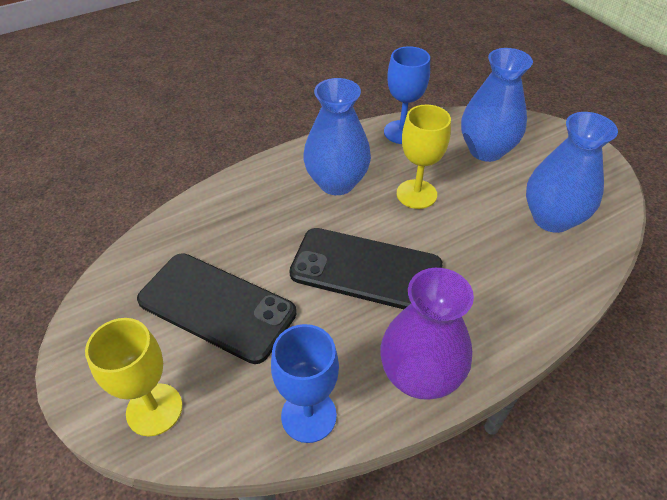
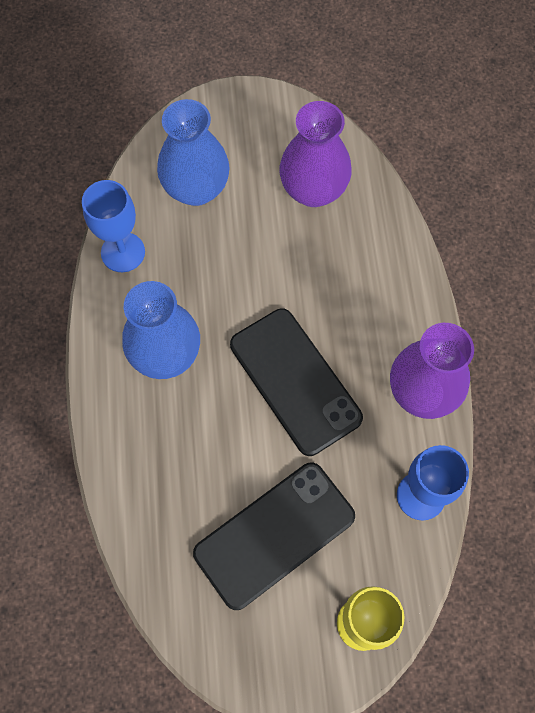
camera: 65 degrees left, 20 degrees up
black phone [289,228,443,309] -> black phone turned 75 degrees counterclockwise [230,309,363,456]
yellow goblet [397,105,451,209] -> none
blue vase [526,112,618,233] -> purple vase [279,101,352,207]

